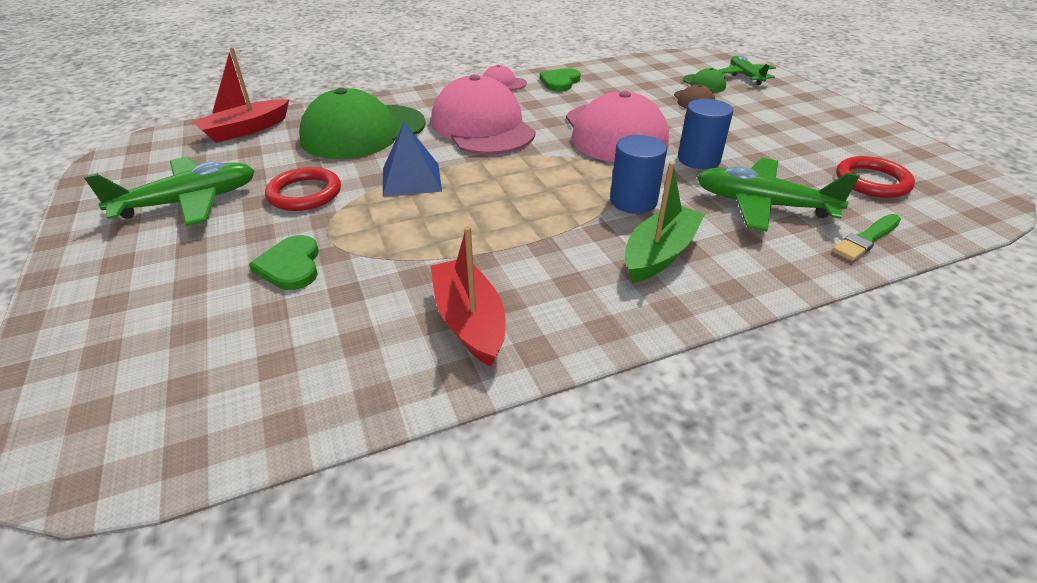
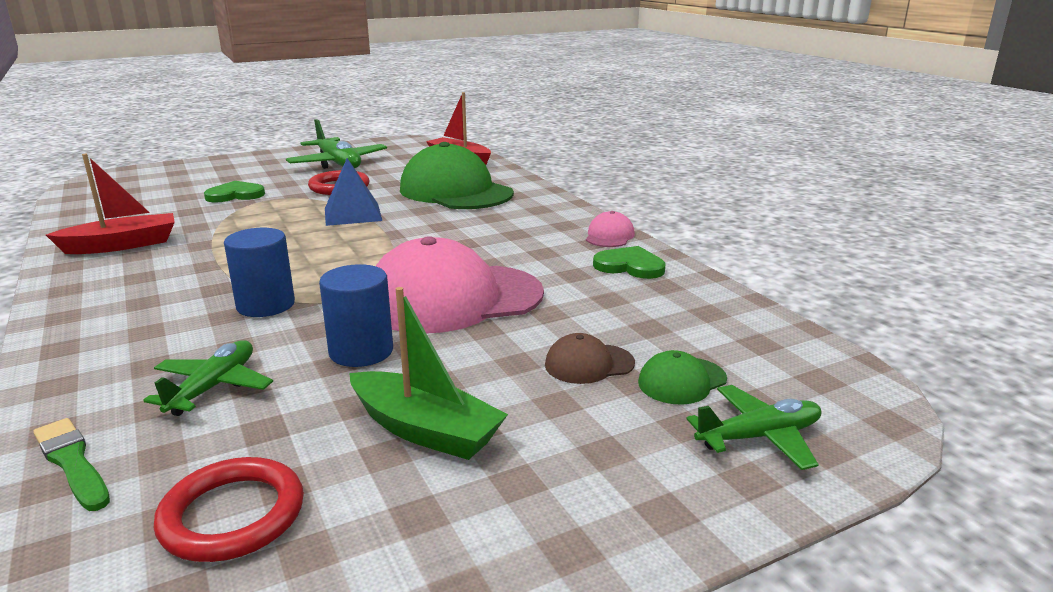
camera: 85 degrees right, 15 degrees down
pink cap [431,74,536,155] -> none
green boat [625,162,705,283] -> green boat moved to [349,287,508,460]
green plane [697,158,860,232] -> green plane [143,340,273,416], size x0.64

